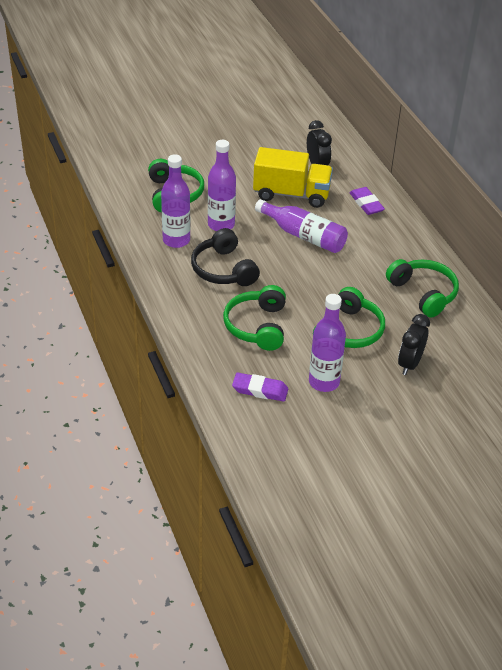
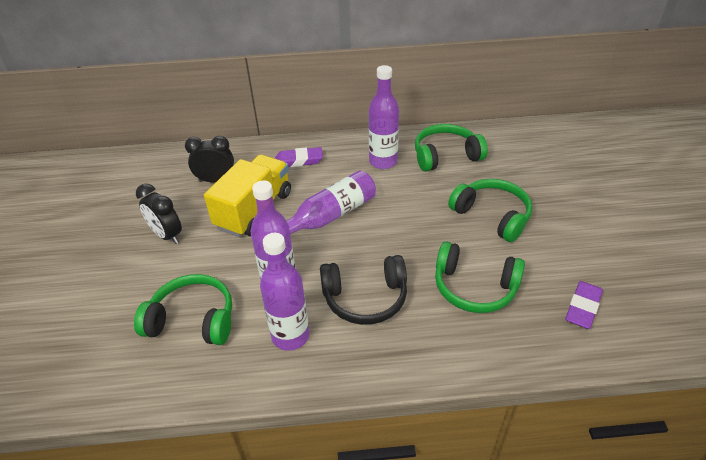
camera: 70 degrees left, 0 degrees up
purple bottle [309,294,346,392] -> purple bottle moved to [369,65,399,169]
black clock [398,314,430,375] -> black clock moved to [136,184,182,244]

